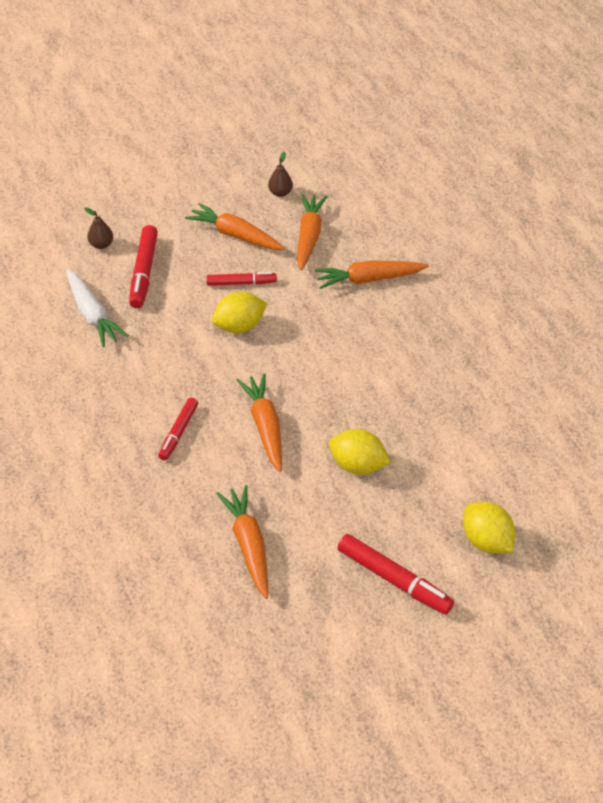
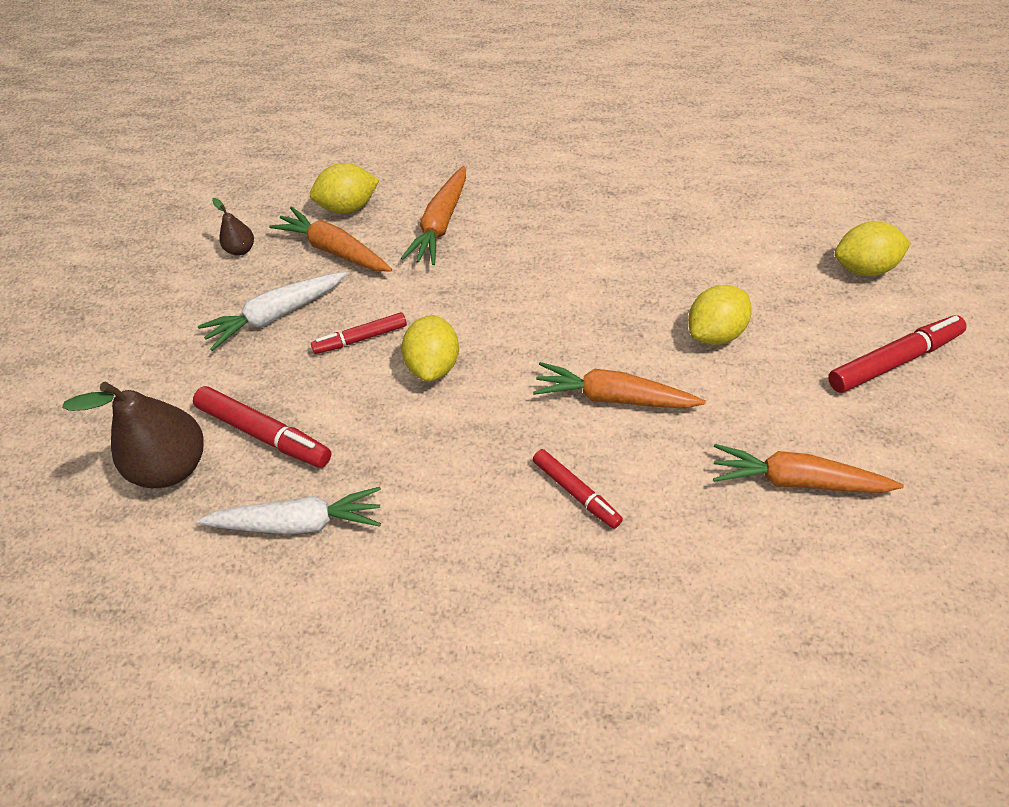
camera: 60 degrees left, 5 degrees up
brown pear [84,207,113,249] -> brown pear [62,382,204,488], size x2.10
orange carrot [185,203,285,250] -> white carrot [198,272,347,351]
red marker [207,272,277,286] -> red marker turned 135 degrees counterclockwise [311,312,407,354]
none -> yellow lemon [310,163,379,214]

